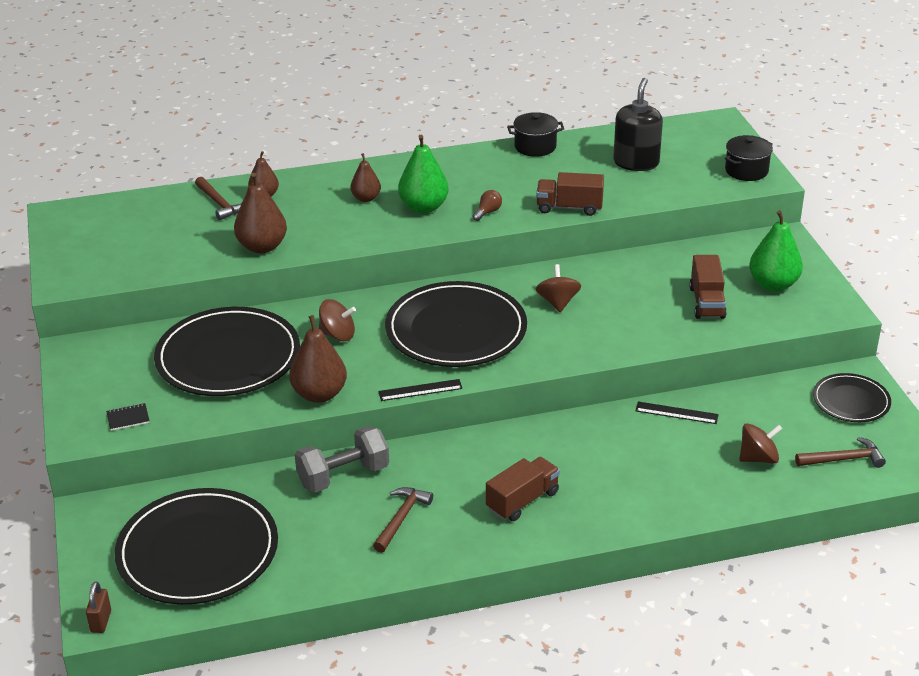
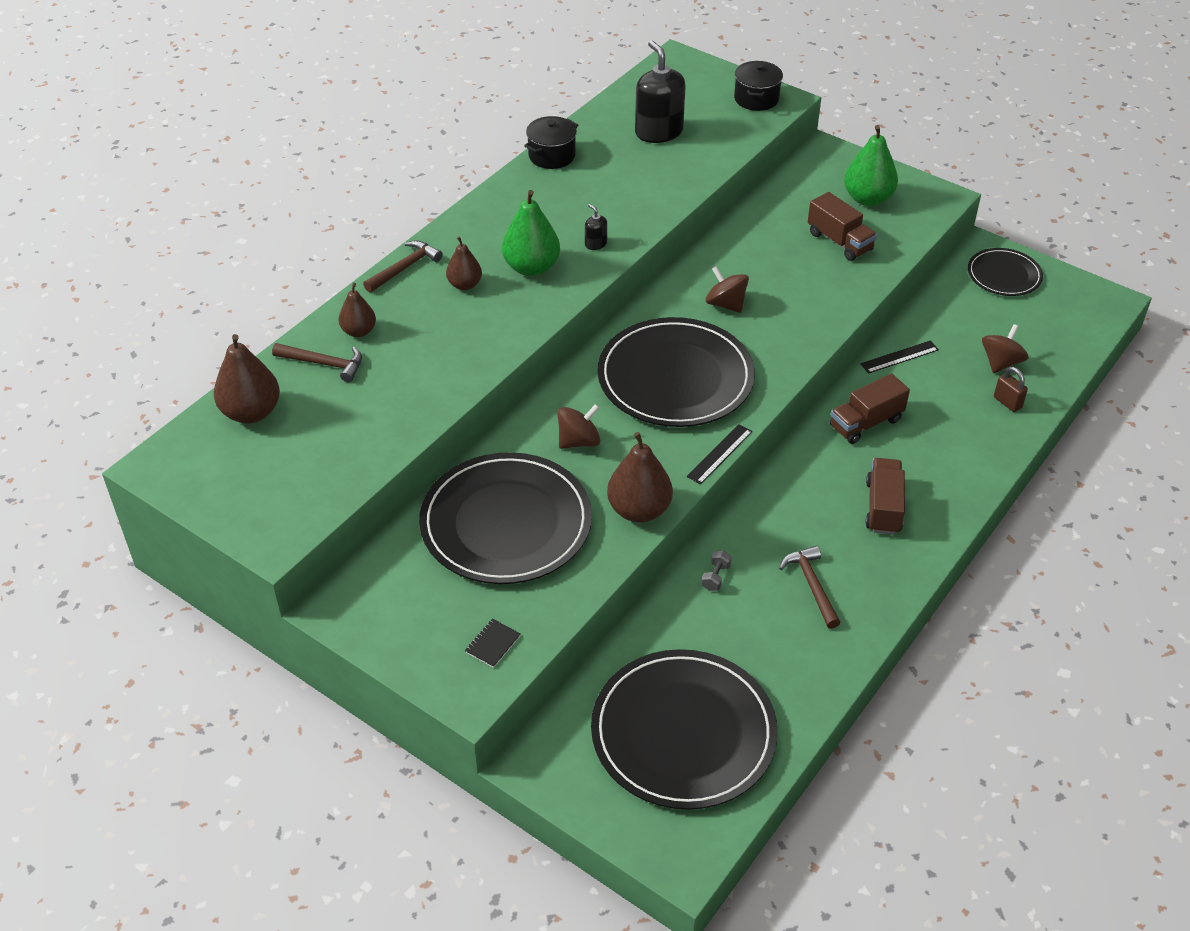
camera: 40 degrees left, 10 degrees up
brown padlock [86,581,111,633] -> brown padlock moved to [994,367,1028,412]
brown pear [234,173,287,253] -> brown pear moved to [214,334,280,424]
grey dumbbell [295,426,389,492] -> grey dumbbell [701,550,732,591], size x0.42
brown light bulb [473,190,502,221] -> black soap dispenser [585,204,607,250]
brown truck [536,172,604,216] -> brown truck moved to [830,373,910,444]
brown hammer [795,437,886,468] -> brown hammer moved to [363,240,443,293]

